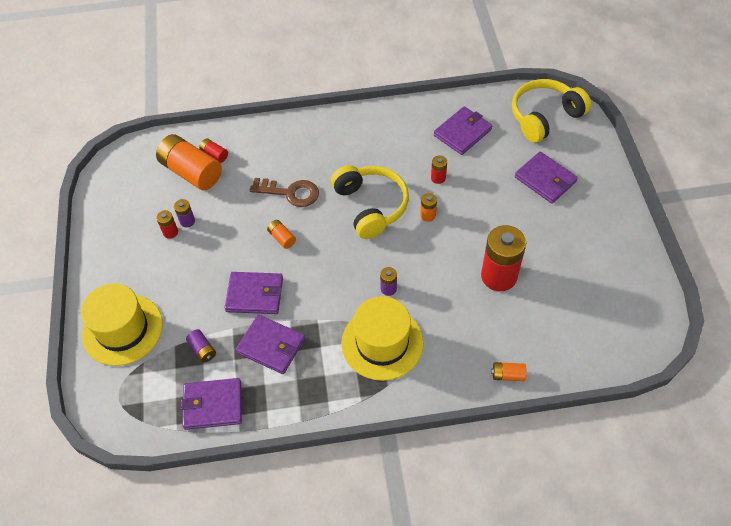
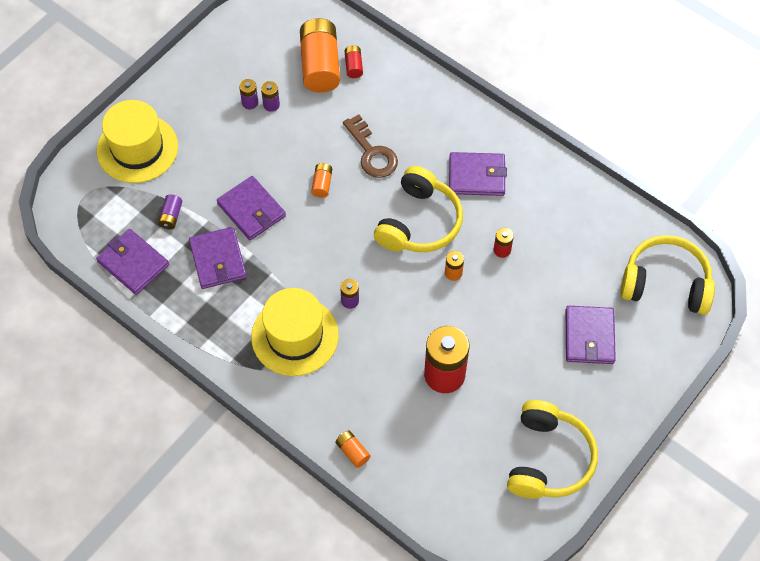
camera: 45 degrees right, 5 degrees up
red battery [156,210,178,239] -> purple battery [239,79,258,109]
purple wallet [434,106,492,155] -> purple wallet moved to [449,152,507,196]
none -> yellow headphones [507,400,598,499]

